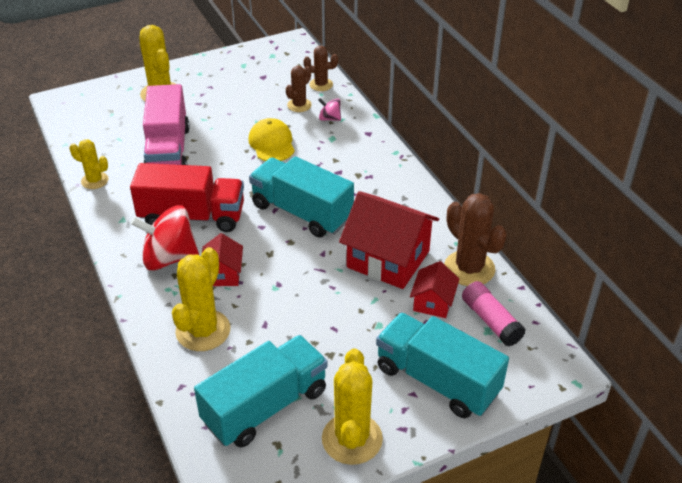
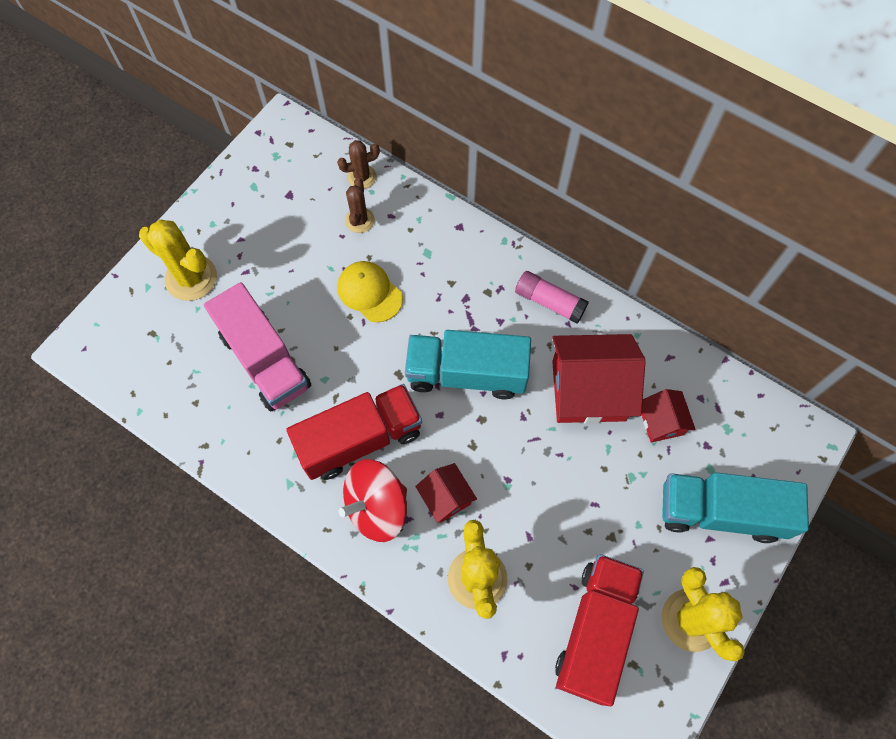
camera: 30 degrees left, 25 degrees up
yellow cactus [69,139,109,189] -> none
turquoise truck [194,335,327,448] -> red truck [555,554,644,706]
pink spinning top [318,98,341,121] -> none
brown cactus [444,193,507,286] -> none
pink glue stick [462,281,525,347] -> pink glue stick moved to [515,271,589,324]

